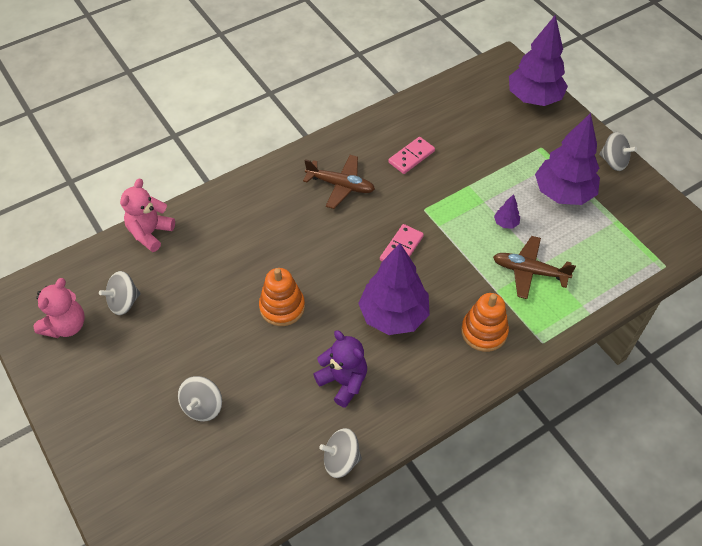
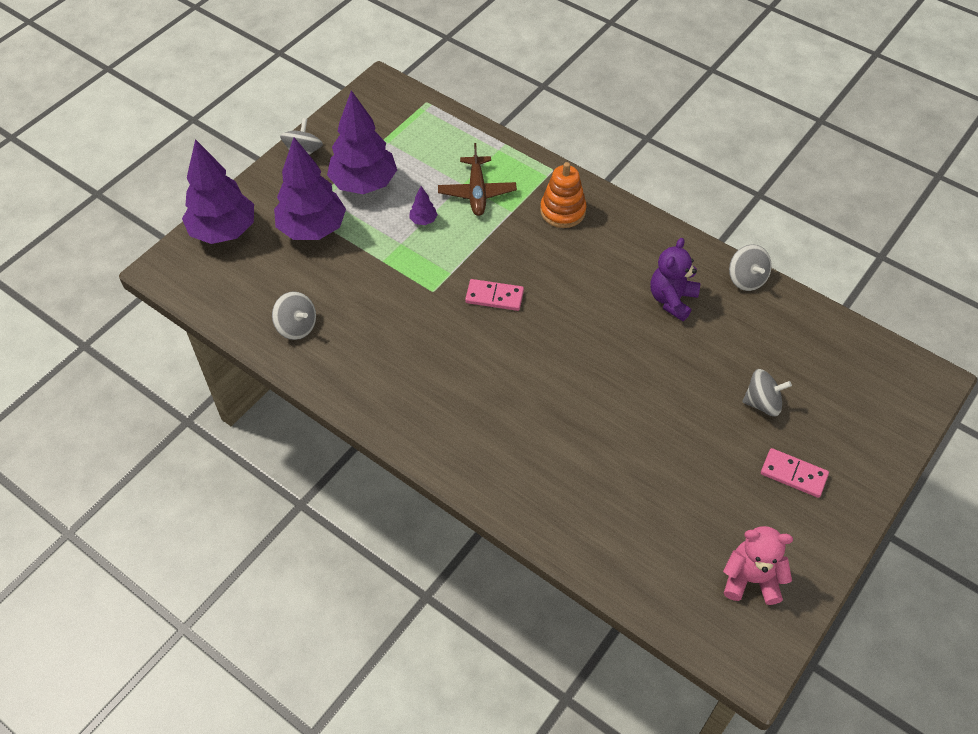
camera: 110 degrees left, 0 degrees up
grey spinning top [99,271,141,315] -> grey spinning top moved to [272,291,316,340]
pink teddy bear [120,179,175,252] -> none
orange stacking toy [259,268,305,326] -> none
brown plane [303,155,375,209] -> none
purple tree [358,243,430,335] -> purple tree moved to [274,137,346,240]
pink domino [388,137,435,174] -> pink domino moved to [761,448,829,498]

